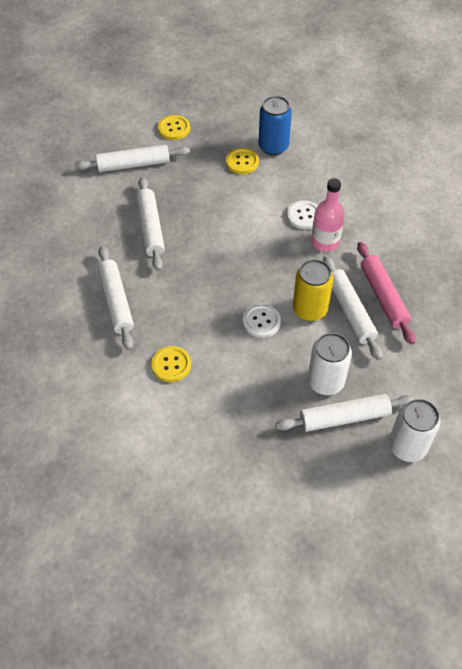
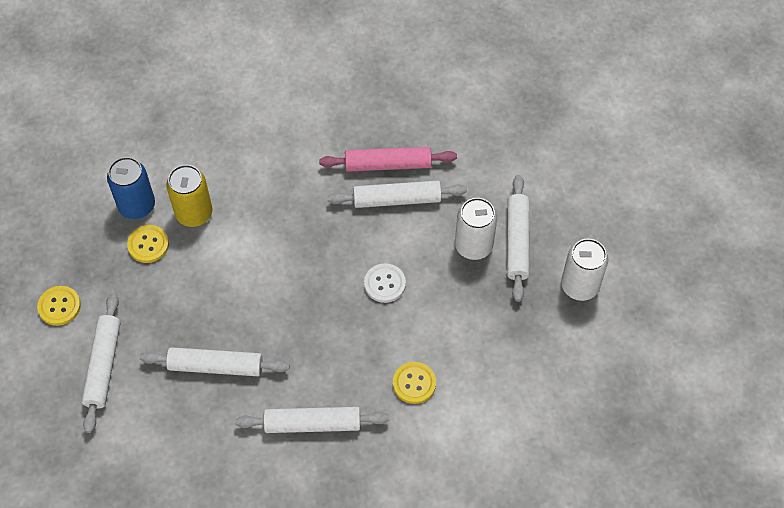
camera: 75 degrees left, 5 degrees up
white button [287,200,318,229] -> none
yellow can [293,259,333,321] -> yellow can moved to [166,165,213,227]
pink bottle [311,178,345,252] -> none
white can [389,399,440,462] -> white can moved to [561,239,608,301]

